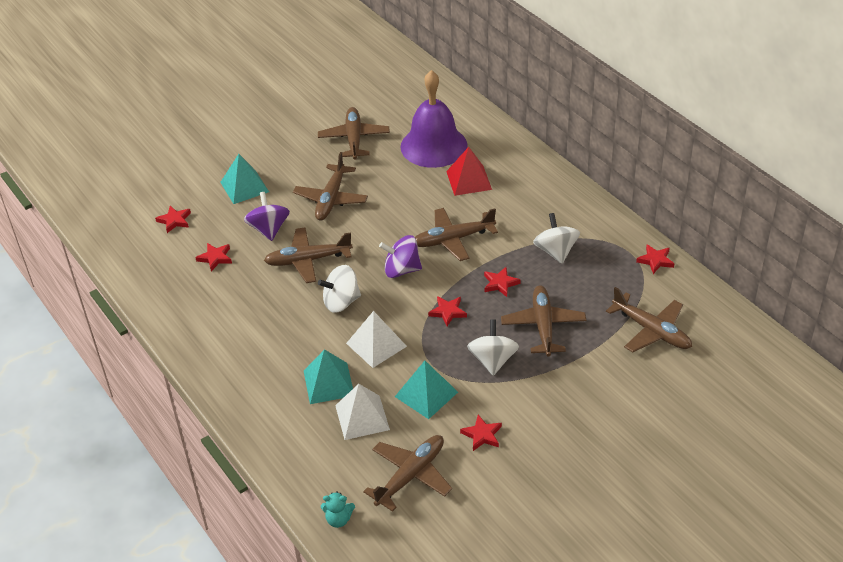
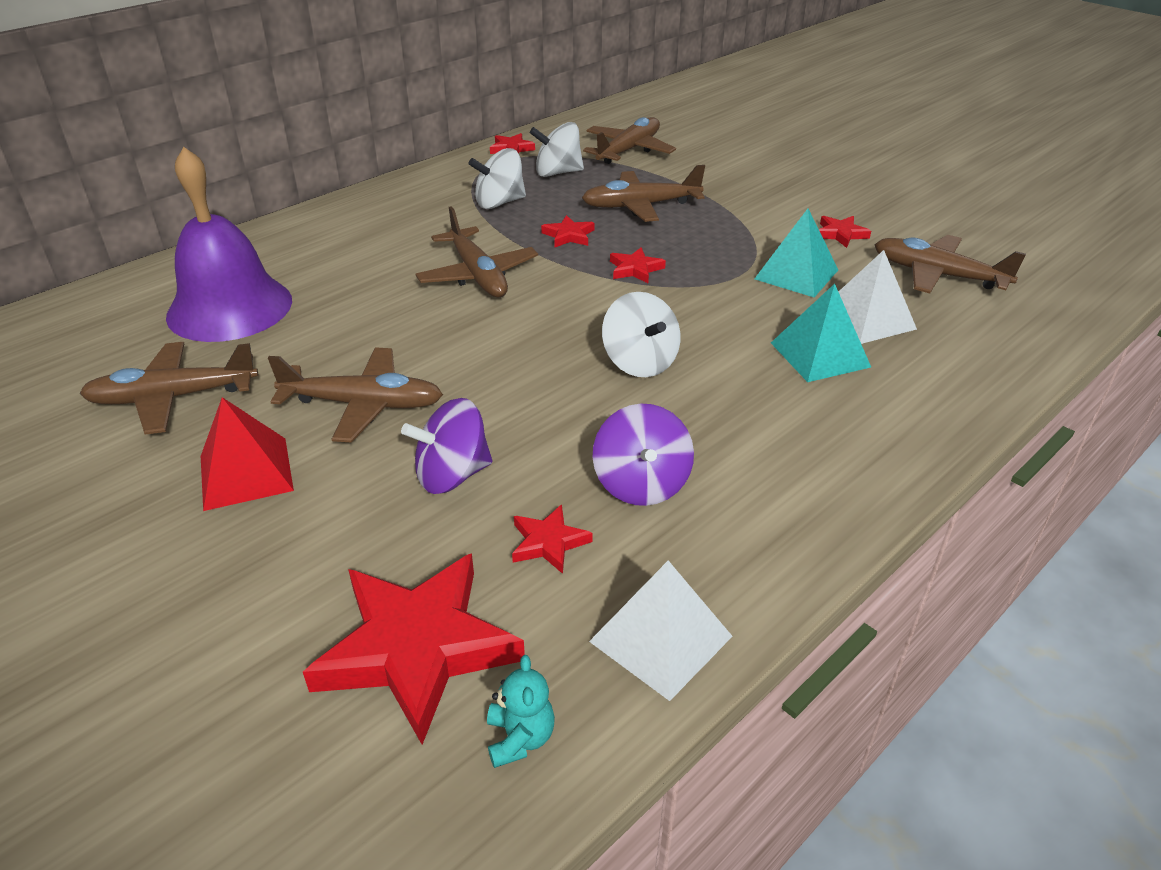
camera: 100 degrees left, 5 degrees down
red star [155,206,191,233] -> red star [303,553,525,745], size x2.24
turquoise pyramid [220,154,269,204] -> none
brown plane [264,227,353,283] -> none
turquoise teddy bear [321,491,355,528] -> turquoise teddy bear moved to [487,655,555,768]
white pyramid [346,311,407,368] -> white pyramid moved to [589,561,733,701]
purple spinning top [379,235,422,278] -> purple spinning top moved to [593,404,694,506]
red pyramid [446,147,492,196] -> red pyramid moved to [201,397,294,511]
white spinning top [467,319,519,376] -> white spinning top moved to [530,122,584,177]

